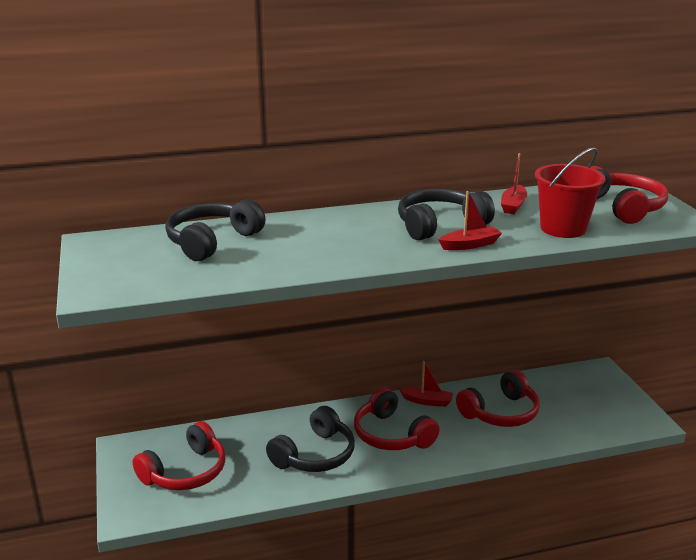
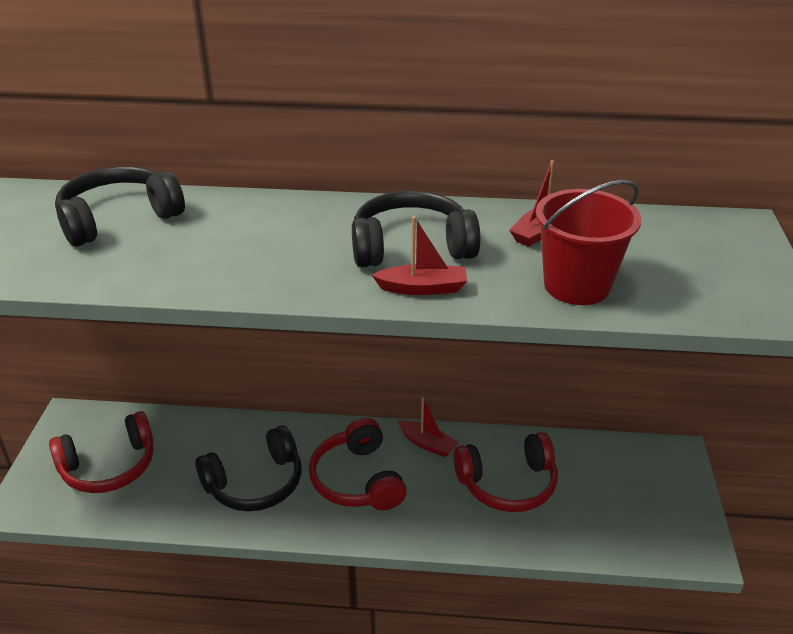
camera: 20 degrees right, 10 degrees up
red headphones [590,166,668,224] -> none

